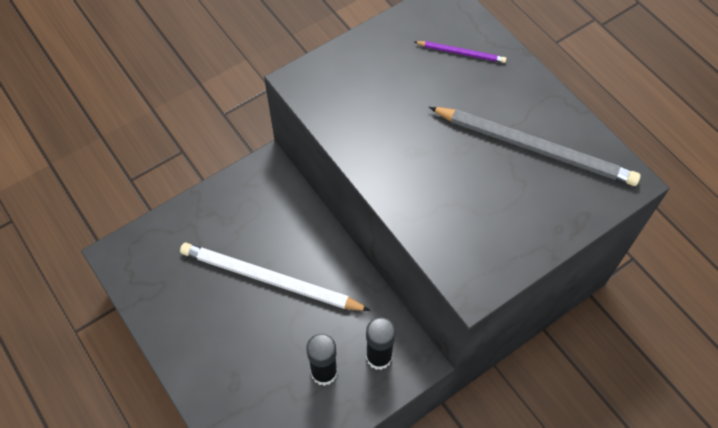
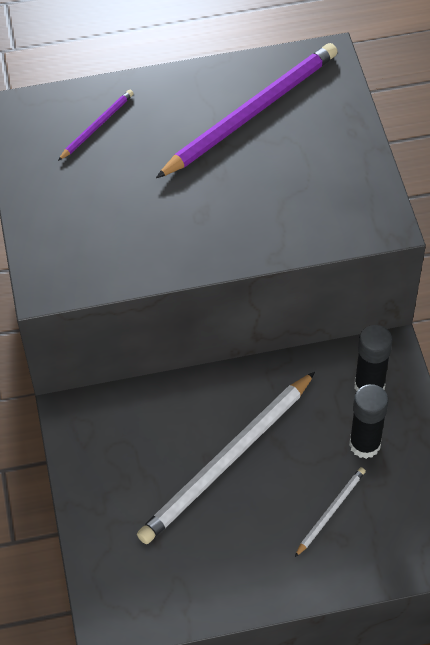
camera: 65 degrees left, 5 degrees down
grey pencil [429,107,641,186] -> purple pencil [156,43,338,178]
none -> white pencil [295,467,366,557]

